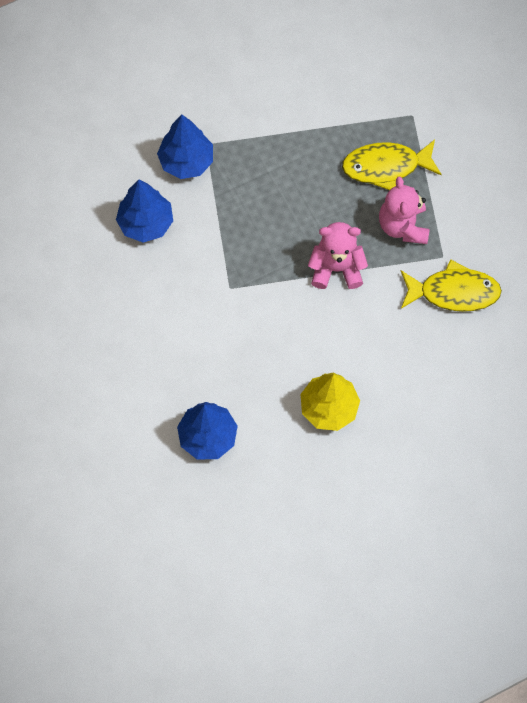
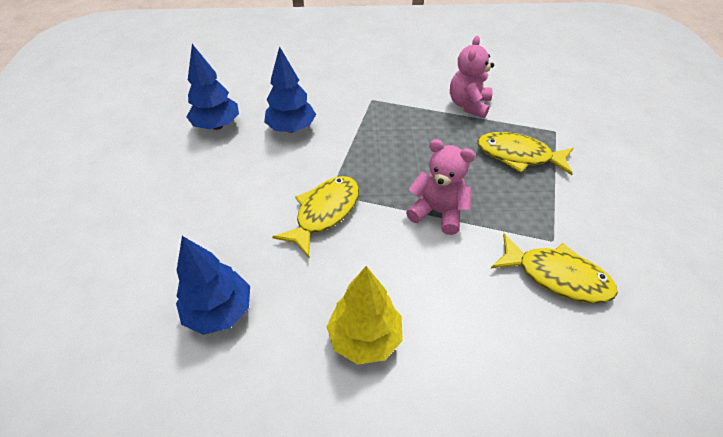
camera: 25 degrees right, 20 degrees down
blue tree [157,115,213,179] -> blue tree moved to [187,44,239,130]
pink teddy bear [379,176,430,244] -> pink teddy bear moved to [450,36,494,118]
none -> yellow fish [272,176,359,258]

